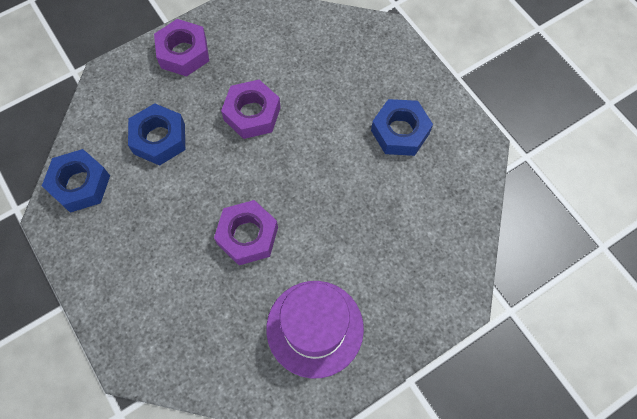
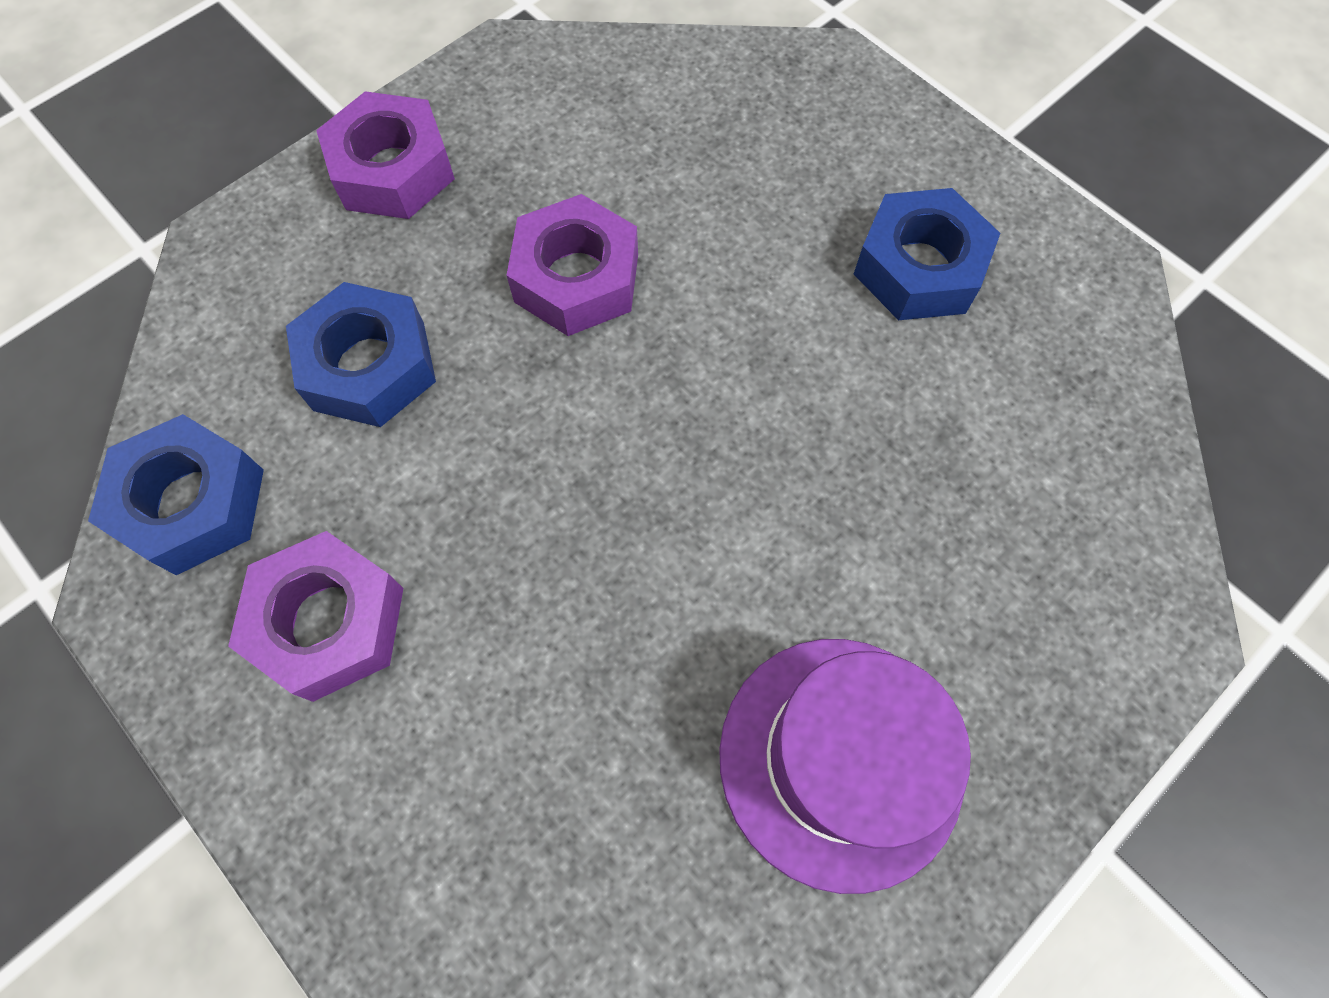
camera: 10 degrees left, 0 degrees up
purple nut [214,200,278,265] -> purple nut moved to [228,531,403,702]

